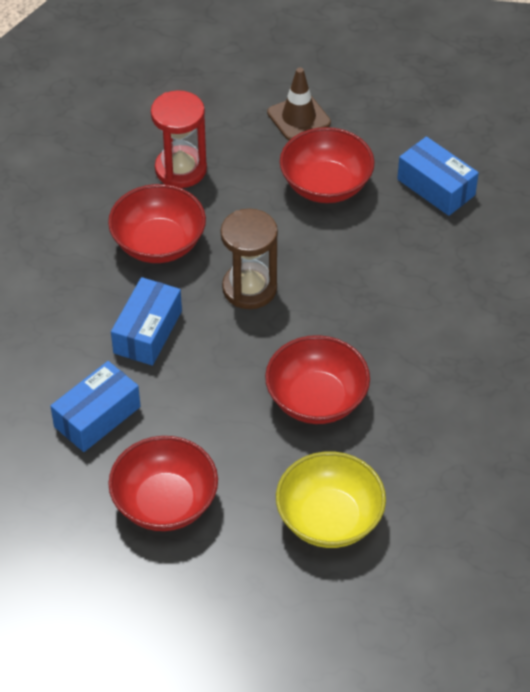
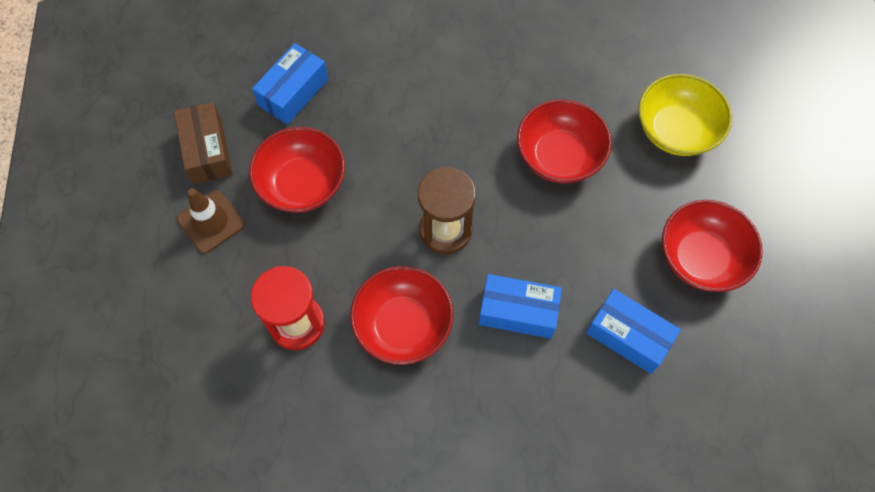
camera: 100 degrees left, 15 degrees up
none -> brown box [174,102,233,185]

